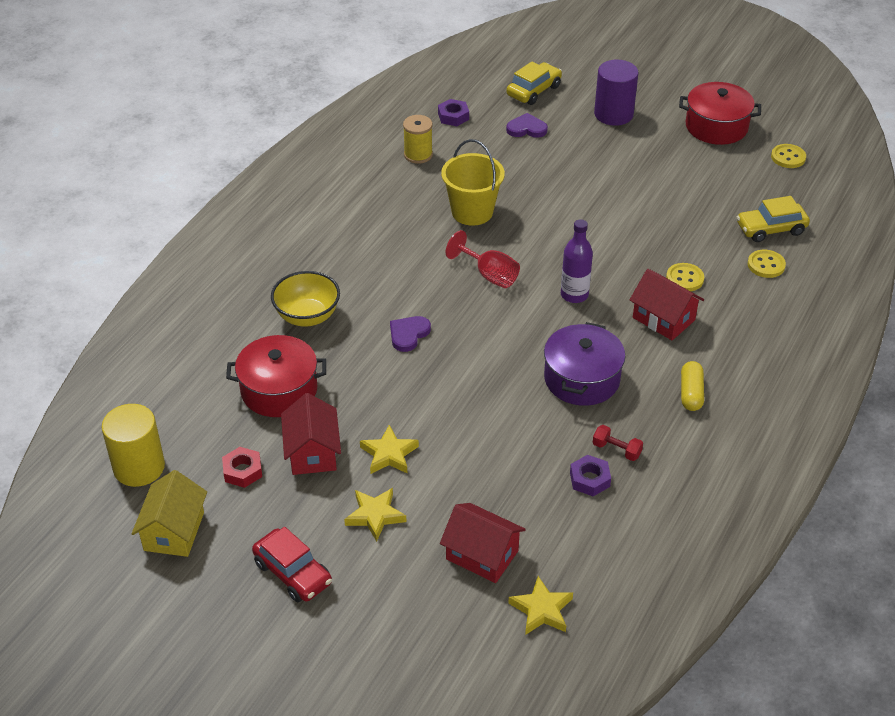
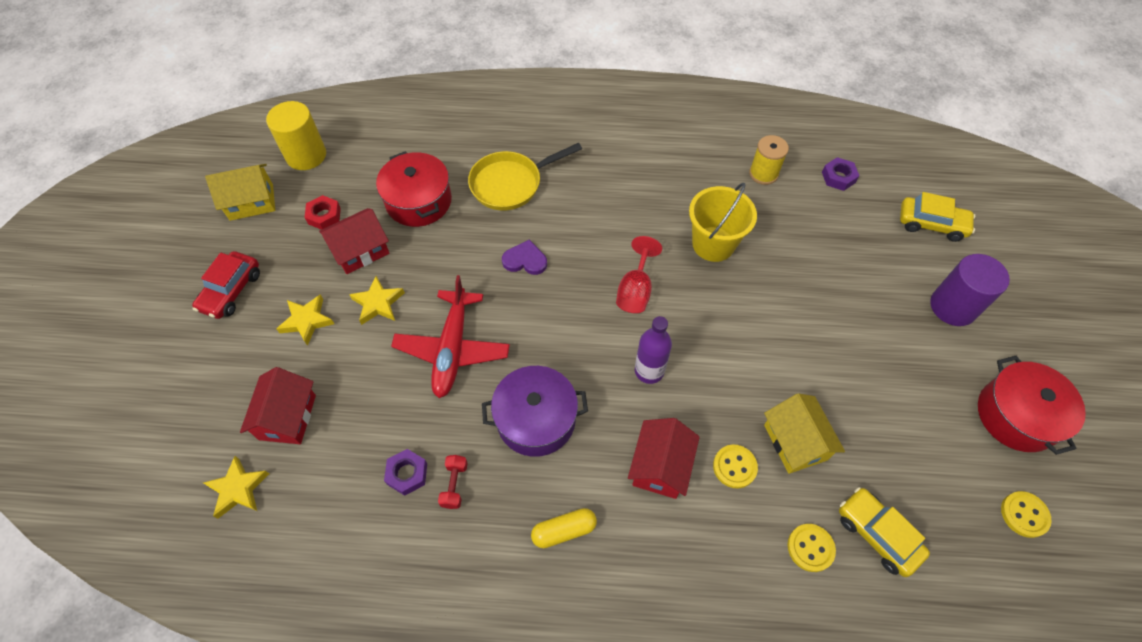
camera: 65 degrees right, 15 degrees up
yellow bowl [271,271,340,327] -> yellow pan [468,143,582,211]
purple heart [506,113,548,138] -> none
none -> red plane [391,275,510,398]
none -> yellow house [764,393,845,474]

